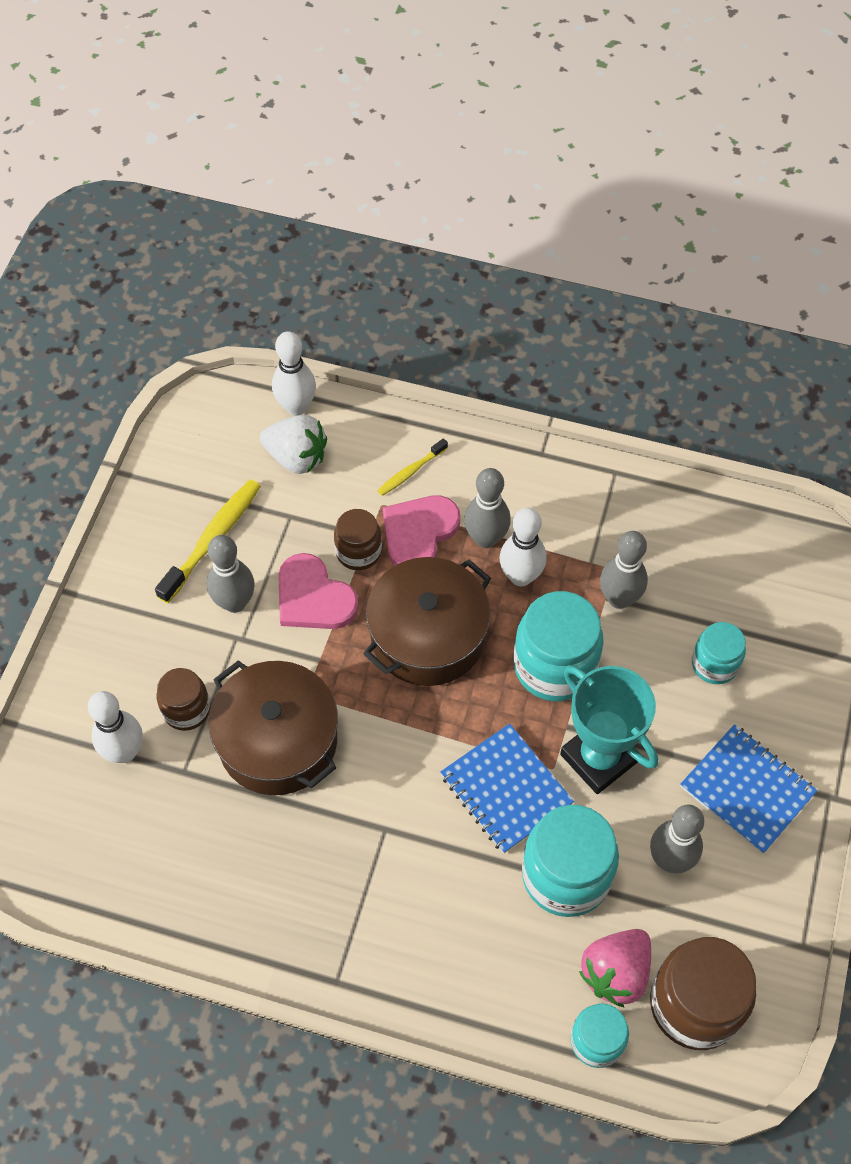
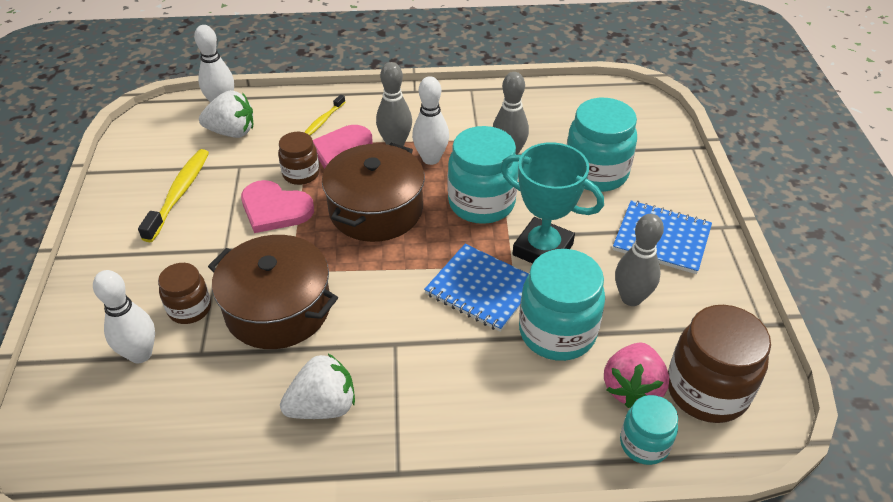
camera: 20 degrees left, 15 degrees down
grey bowling pin [207,535,255,613] -> none
turquoise jar [692,622,746,684] -> turquoise jar [567,98,637,192], size x1.74
none -> white strawberry [280,354,355,419]

